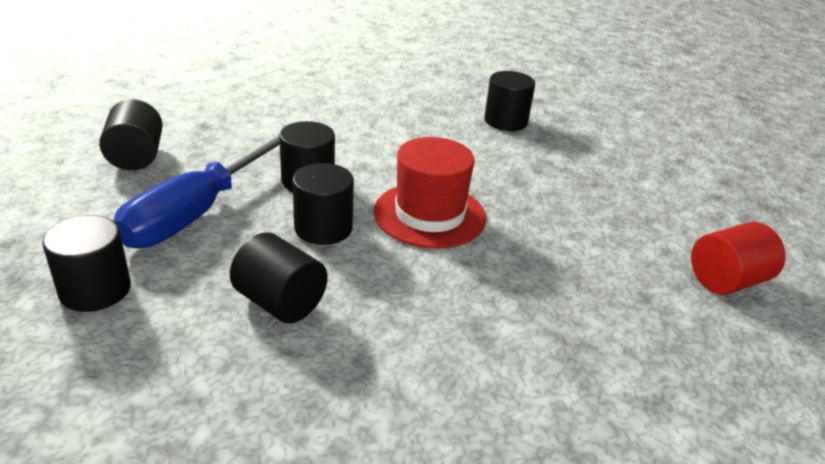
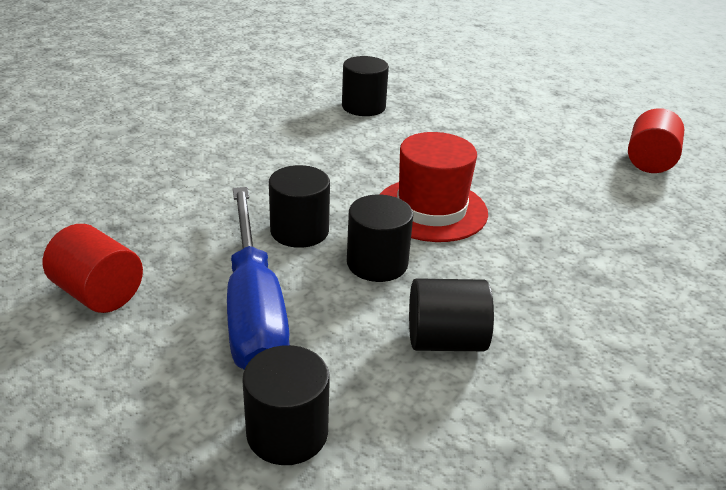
camera: 40 degrees left, 0 degrees up
black cylinder [99,99,163,170] -> red cylinder [43,224,143,313]

